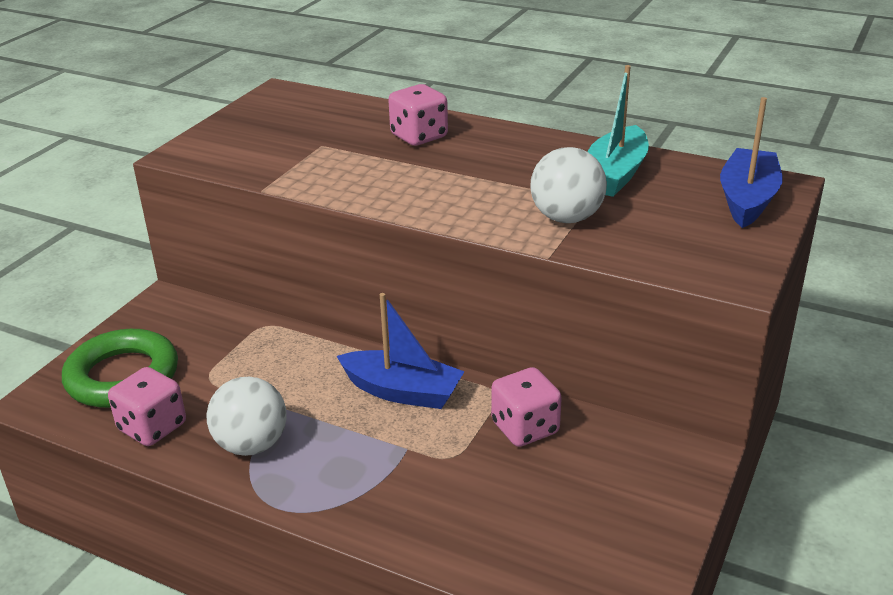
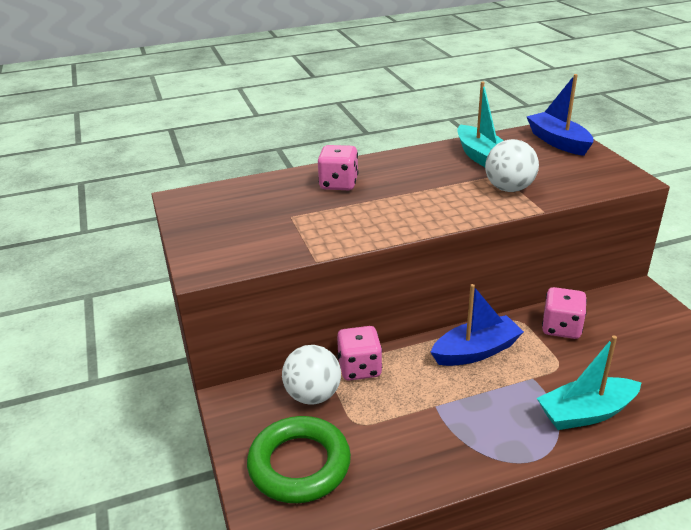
camera: 45 degrees left, 0 degrees up
pink dice [108,367,186,446] -> pink dice moved to [337,326,382,381]
white ball [206,377,287,456] -> white ball moved to [282,345,341,404]
none -> turquoise boat [537,336,641,430]

